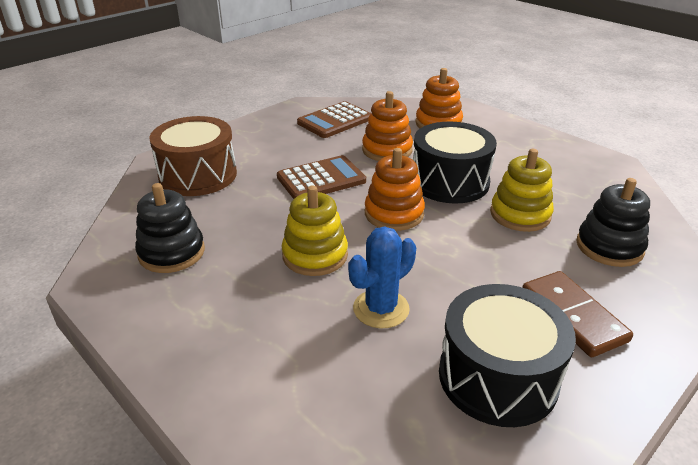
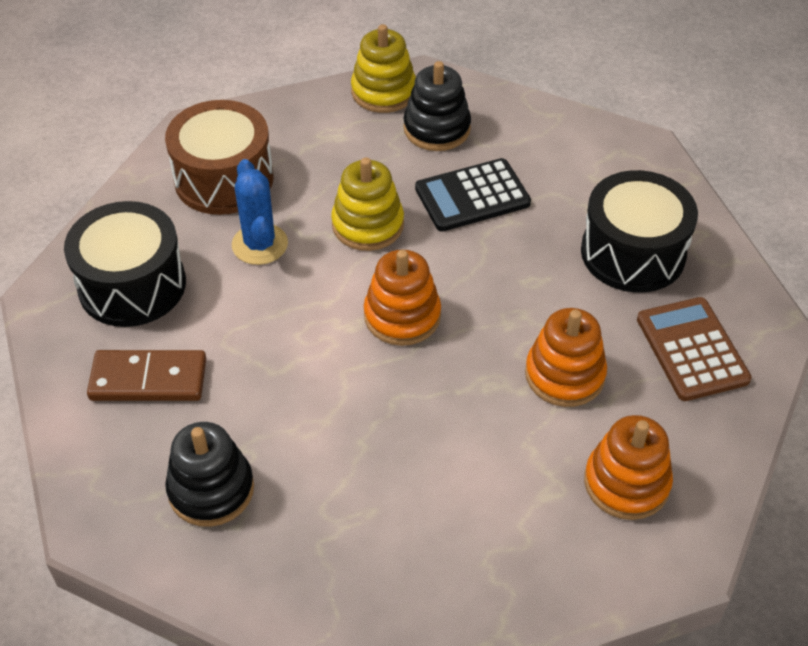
camera: 115 degrees right, 15 degrees up
brown drum [149,116,237,196] -> brown drum moved to [165,100,273,215]
brown calculator [277,155,366,199] -> none
black drum [413,122,497,204] -> black drum moved to [581,170,698,293]
yellow stacking toy [490,149,554,232] -> yellow stacking toy moved to [351,24,416,113]
none -> black calculator [415,158,531,231]

